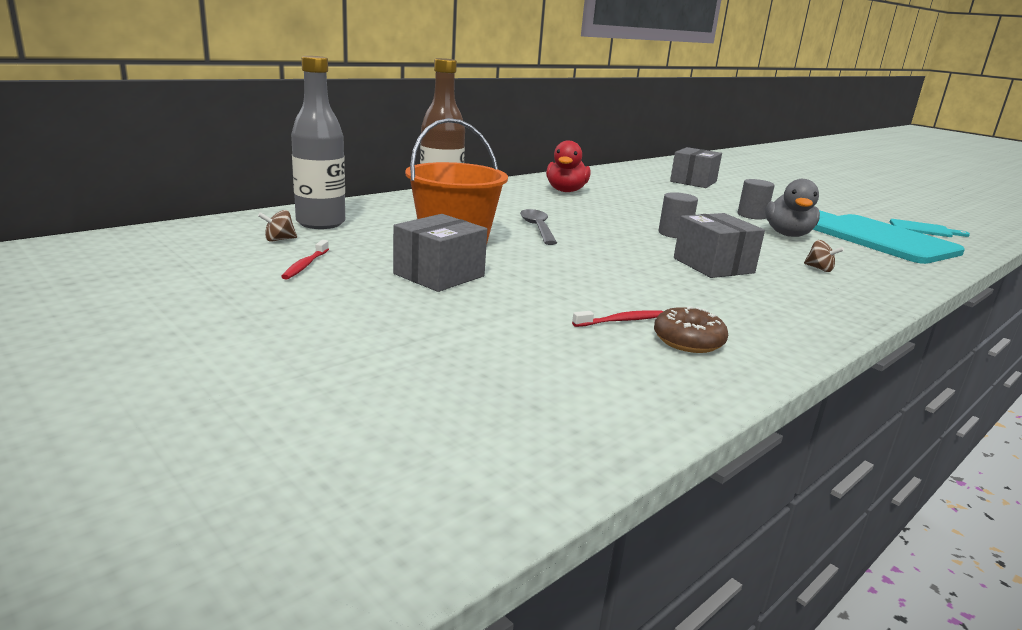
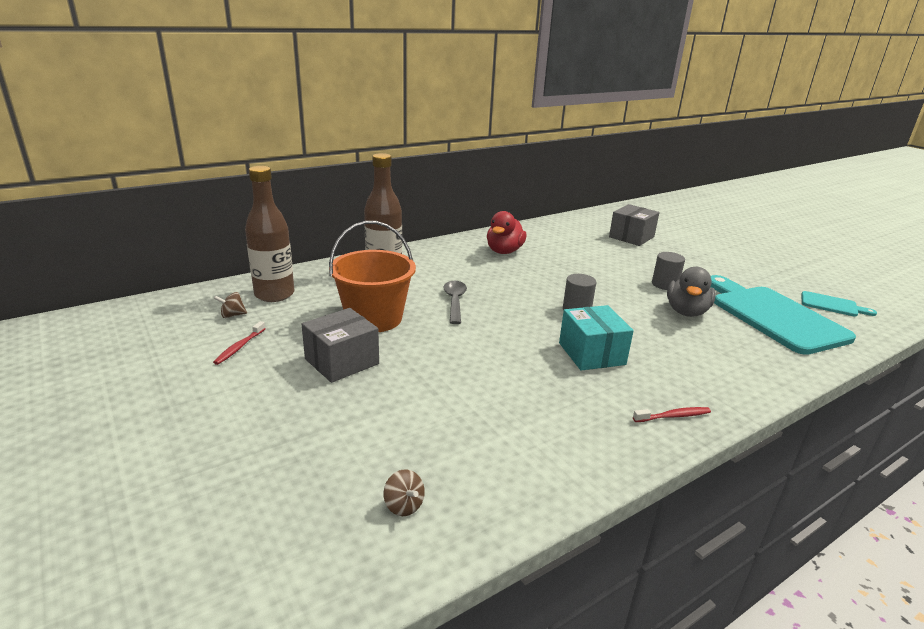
camera: 10 degrees right, 5 degrees up
grey bottle [291,56,345,229] -> brown bottle [245,166,294,302]
red toothbrush [572,310,663,327] -> red toothbrush moved to [633,407,711,422]
brown donut [654,306,728,353] -> none
grey box [674,213,765,278] -> turquoise box [559,305,634,371]
brown spinning top [804,240,844,272] -> brown spinning top moved to [384,469,425,516]

